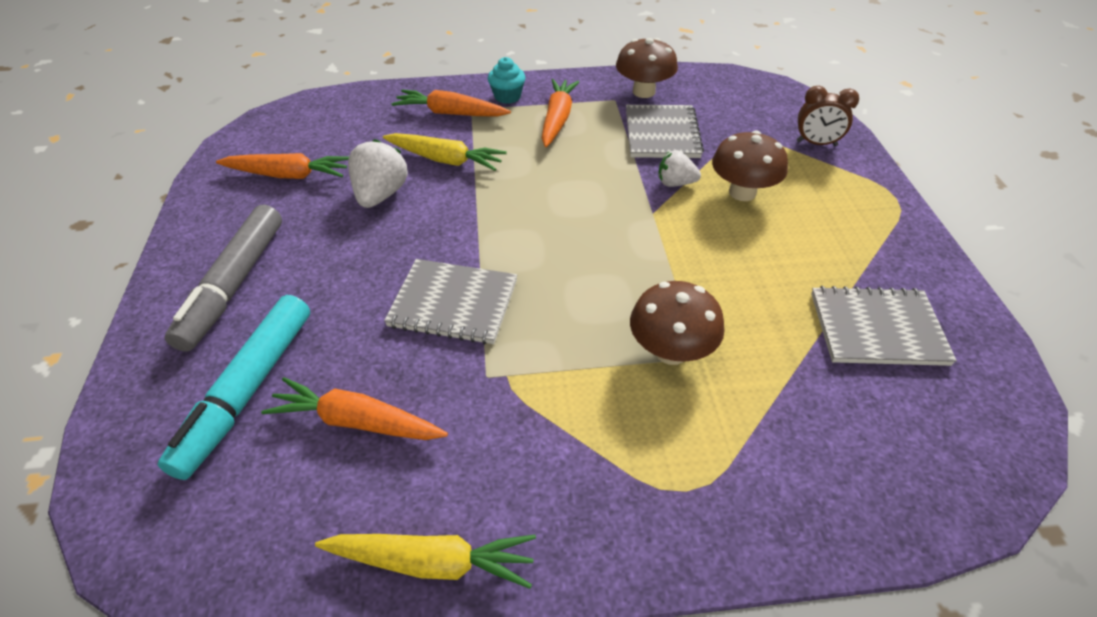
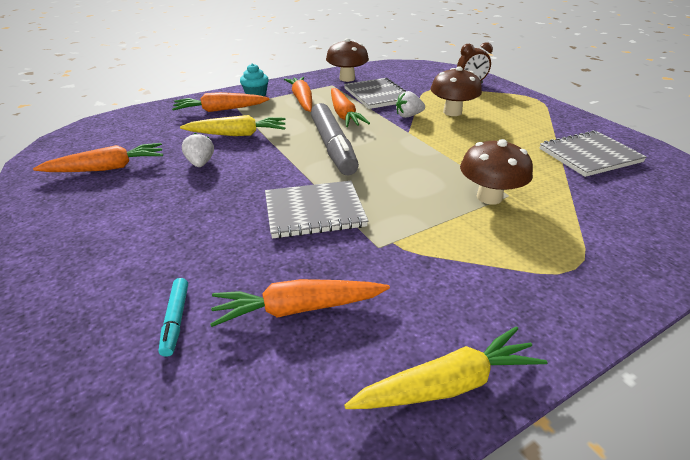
camera: 25 degrees left, 10 degrees down
turquoise marker [157,295,310,480] -> turquoise marker [159,278,188,357], size x0.44
grey marker [165,205,282,352] -> grey marker moved to [311,103,359,175]
white strawberry [348,139,408,208] -> white strawberry [182,133,214,167], size x0.63
none -> orange carrot [331,88,370,127]

